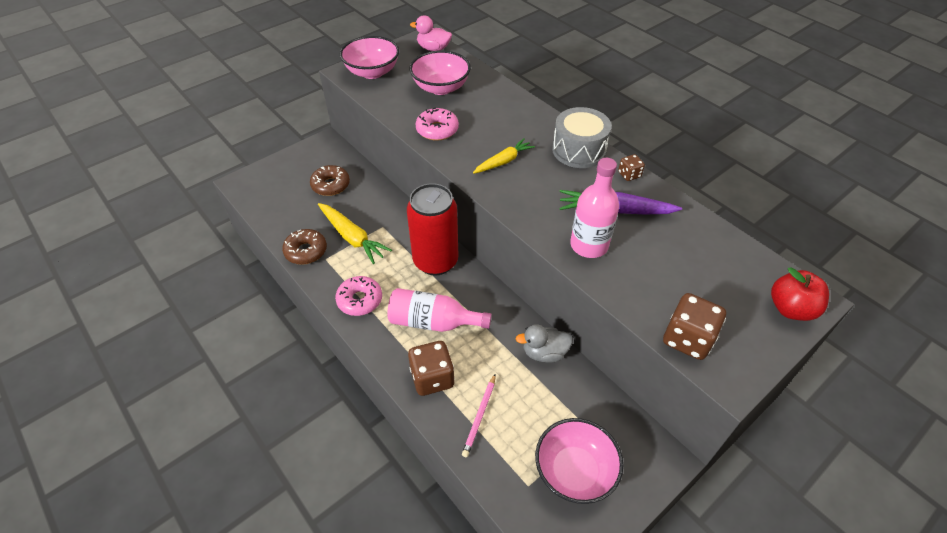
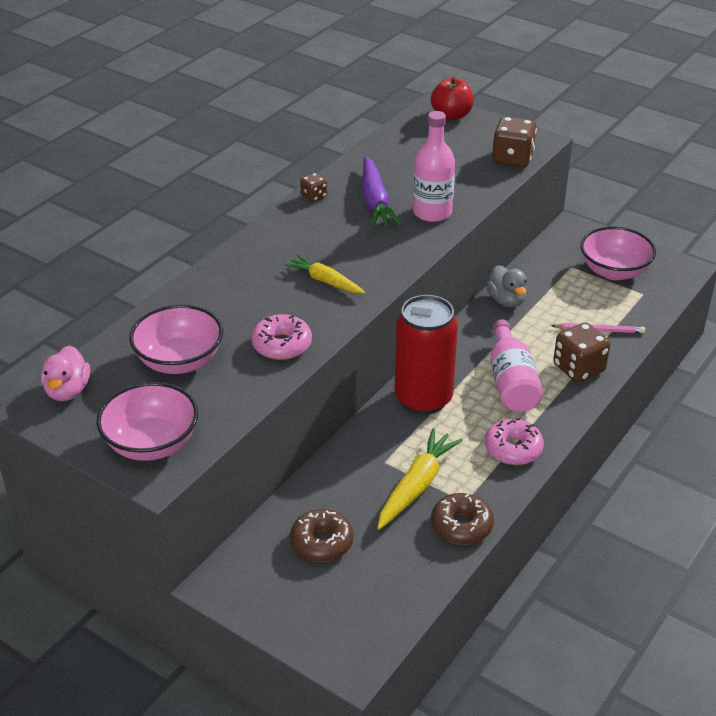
camera: 105 degrees left, 10 degrees down
grey drum [552,107,612,168] -> none

